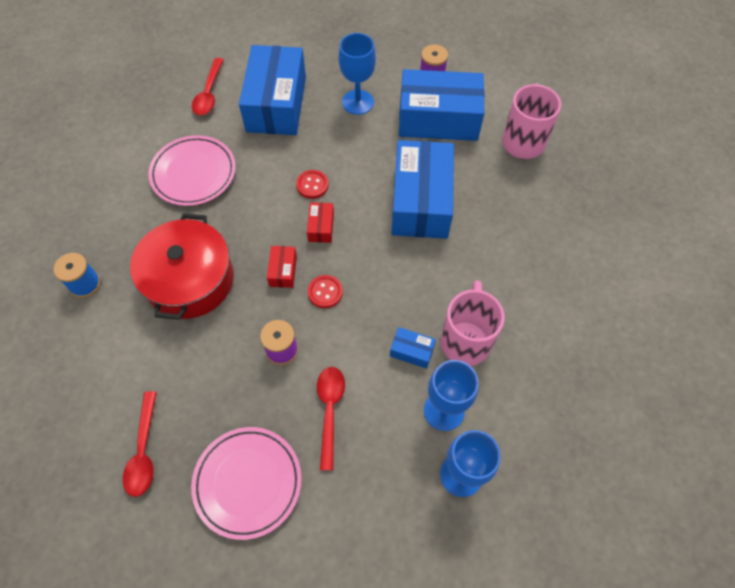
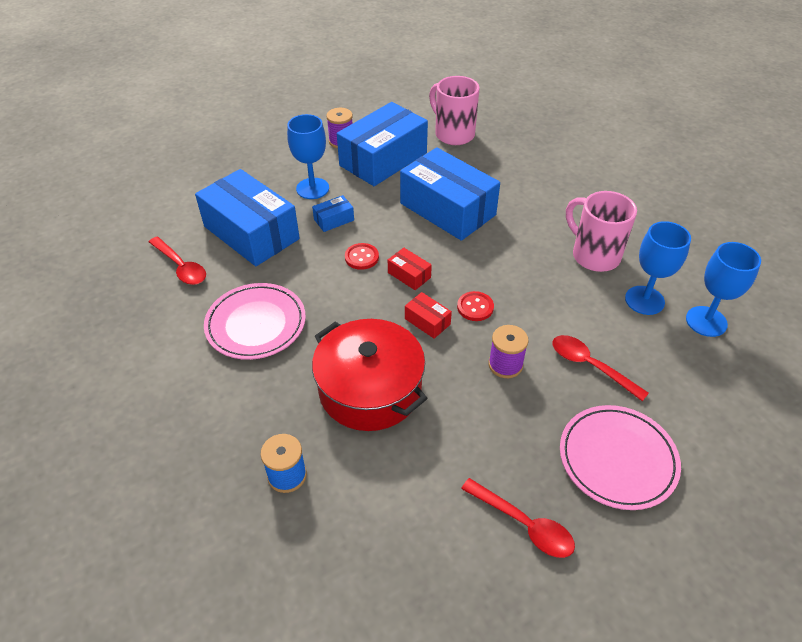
camera: 50 degrees left, 15 degrees down
blue box [390,327,436,369] -> blue box moved to [312,195,354,232]

